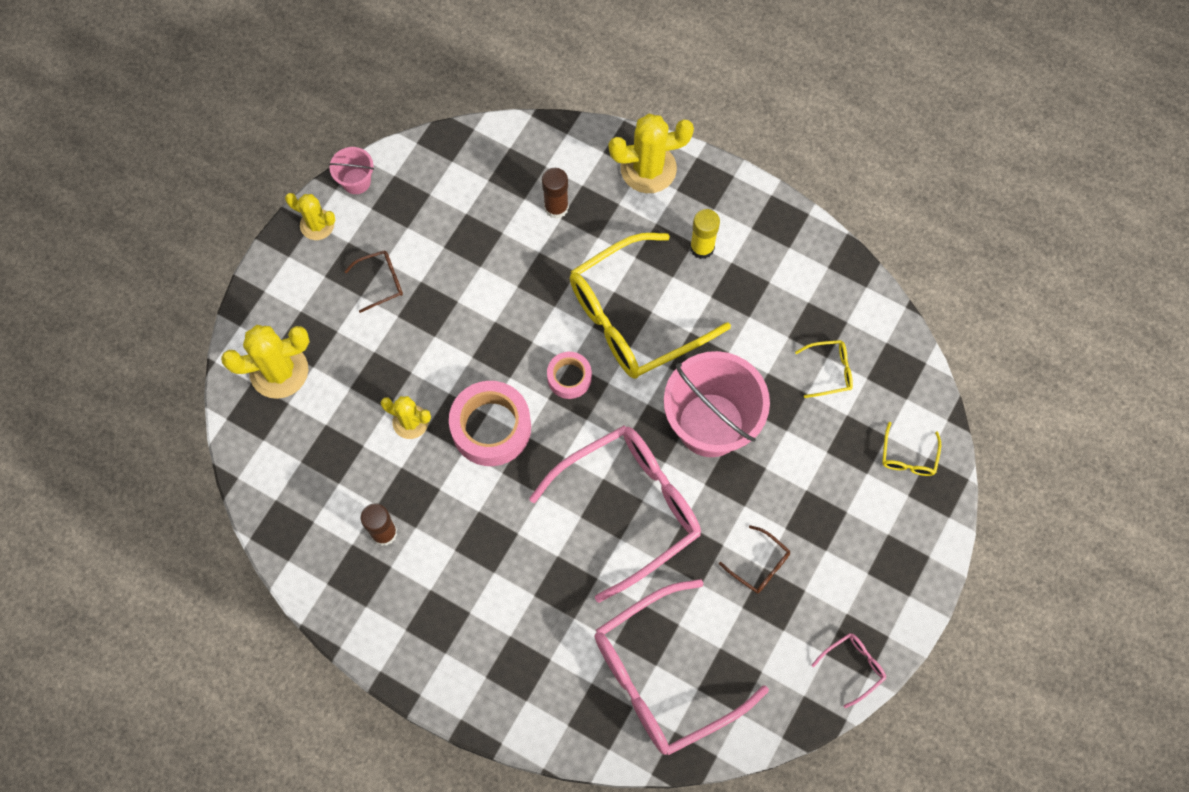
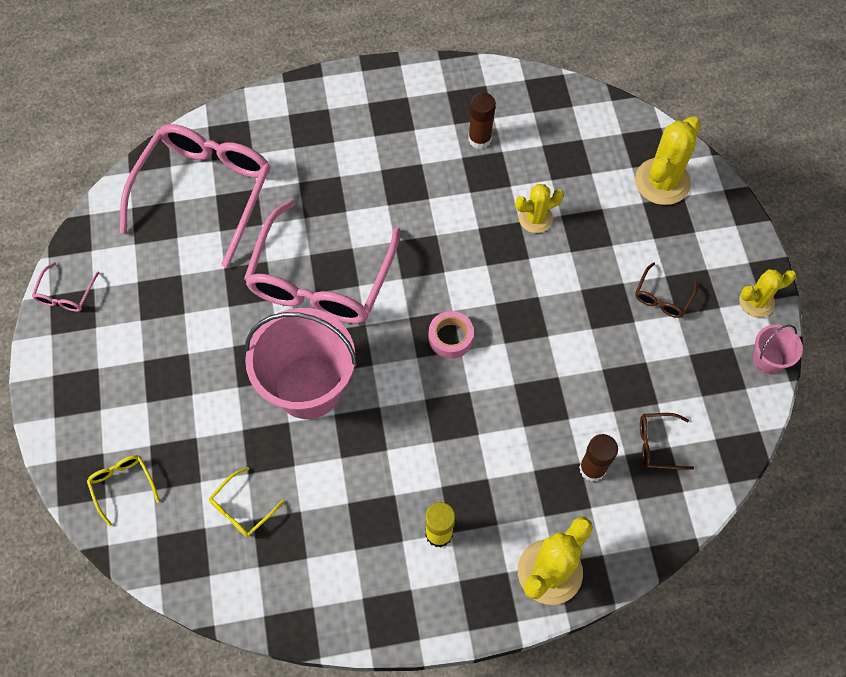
camera: 140 degrees right, 5 degrees down
pink tape [449,381,531,466] -> none
yellow glasses [570,233,731,379] -> none
brown glasses [719,525,790,594] -> brown glasses moved to [640,413,694,470]

